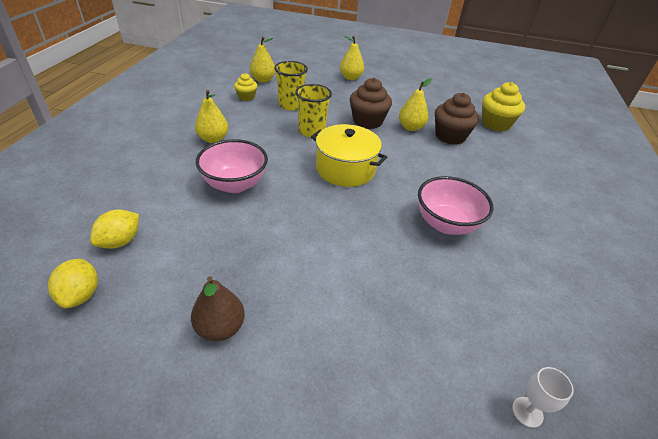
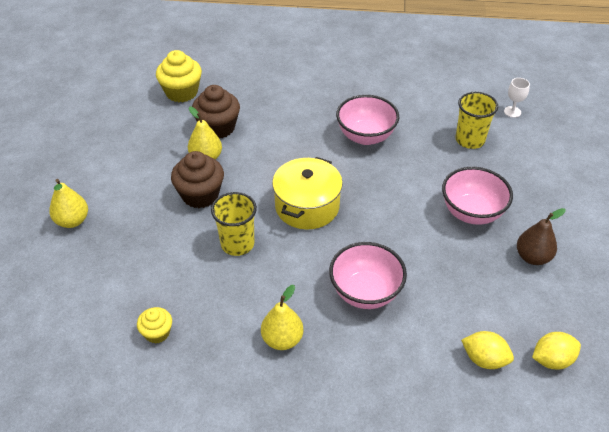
camera: 95 degrees left, 5 degrees up
yellow pear [250,37,275,83] -> none
yellow cup [274,61,308,111] -> yellow cup moved to [456,92,498,149]
none -> pink bowl [442,167,513,225]

